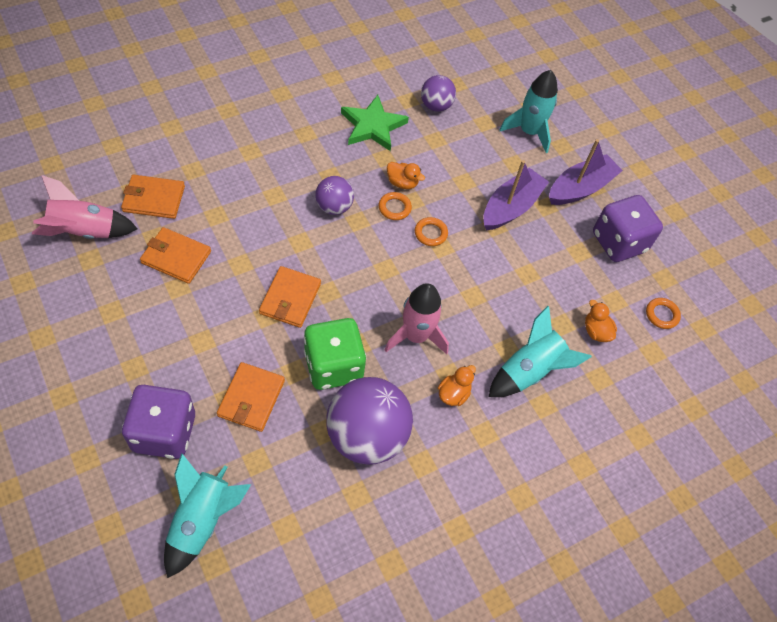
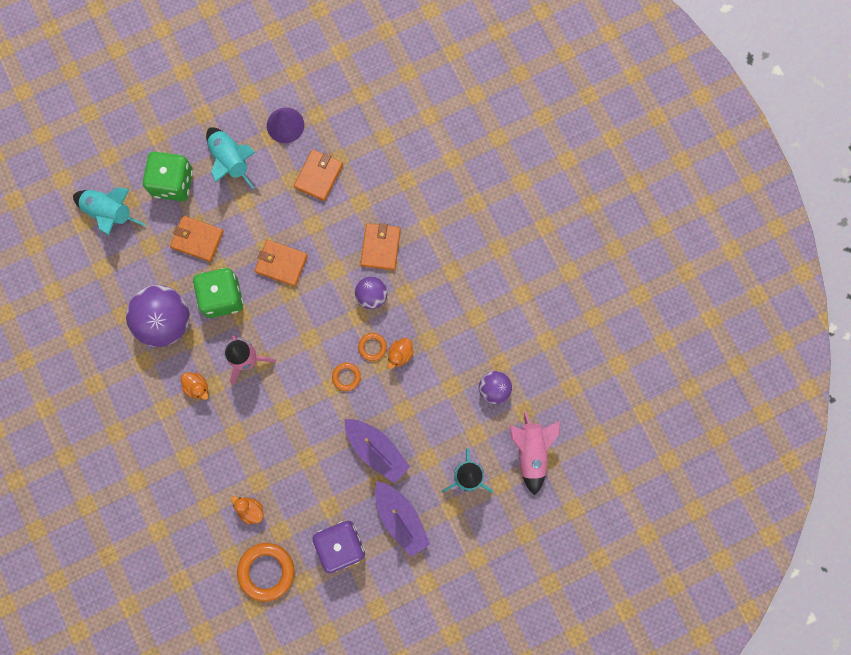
camera: 100 degrees right, 20 degrees up
pink rocket [32,175,137,239] -> pink rocket moved to [509,412,561,496]
orange wallet [121,175,185,219] -> orange wallet moved to [360,223,401,270]
purple dice [122,385,195,459] -> green dice [143,151,193,201]
green star [341,95,409,151] -> none
turquoise rocket [489,306,592,397] -> turquoise rocket moved to [206,127,256,189]
orange duck [585,300,617,342] -> orange duck turned 120 degrees counterclockwise [231,496,264,525]
orange ring [646,298,681,329] -> orange ring [237,543,294,602], size x1.91
none -> purple cone [267,108,304,143]

